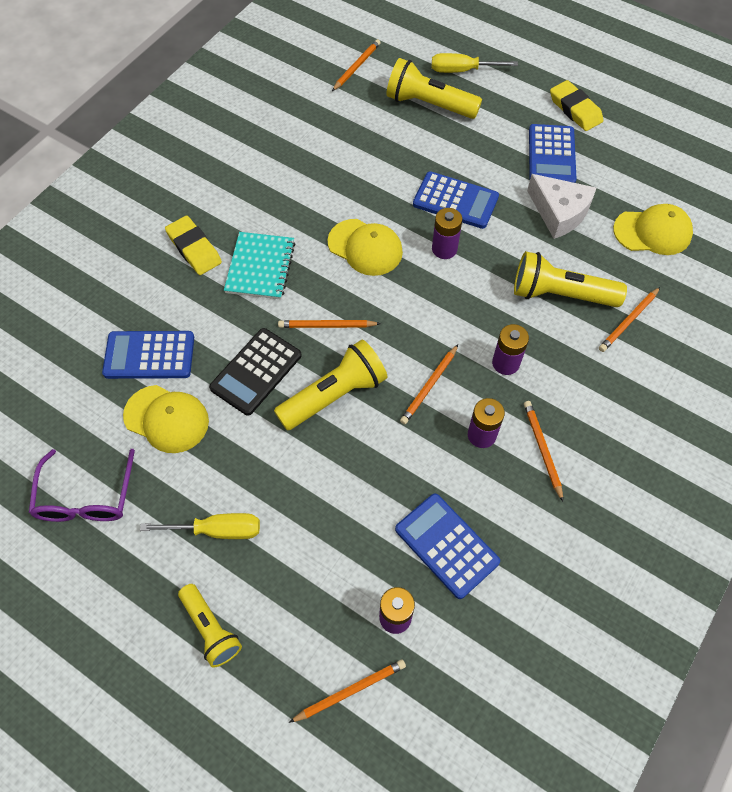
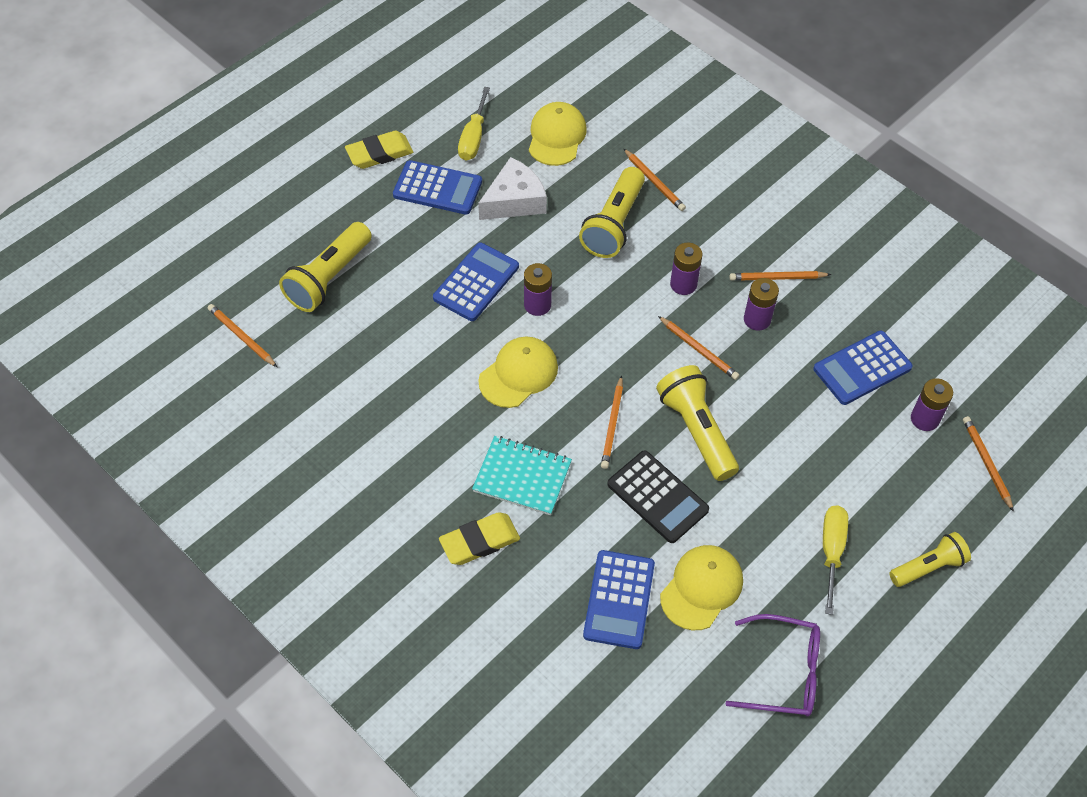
camera: 80 degrees left, 5 degrees down
yellow screwdriver [432,53,518,73] -> yellow screwdriver moved to [458,87,490,161]

